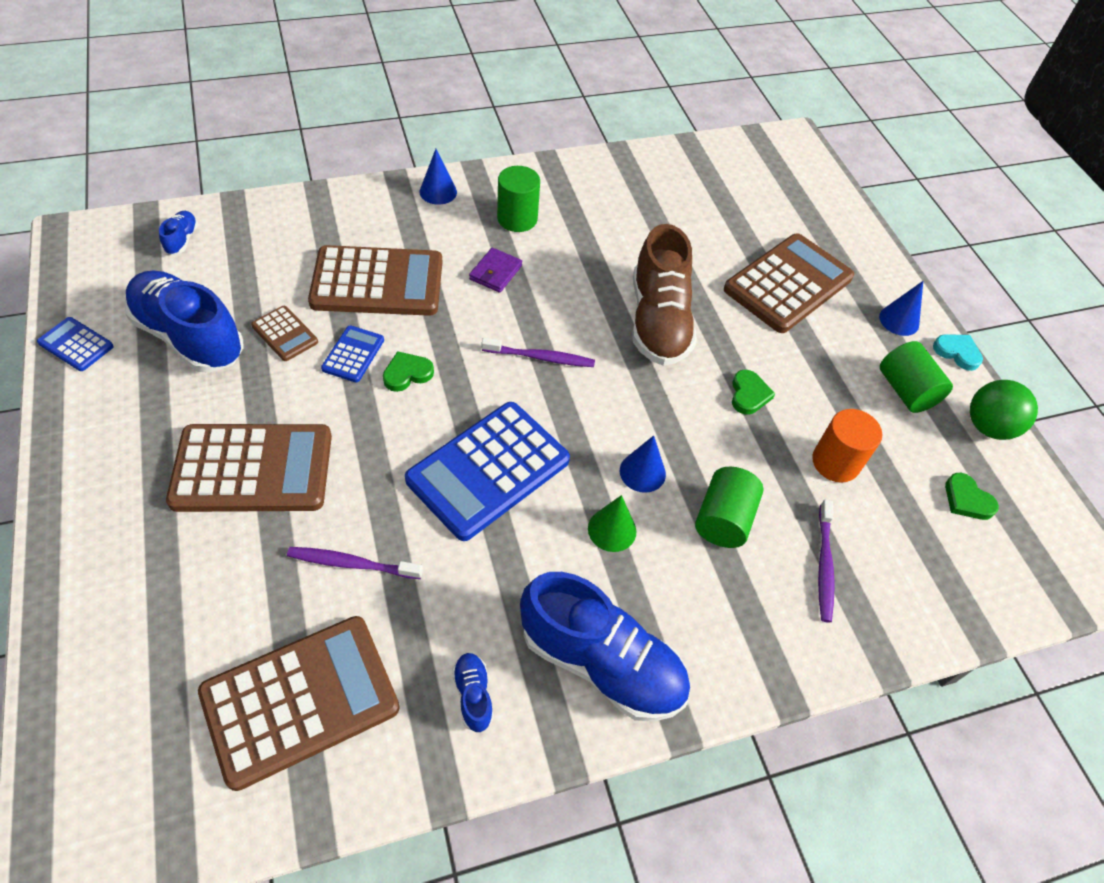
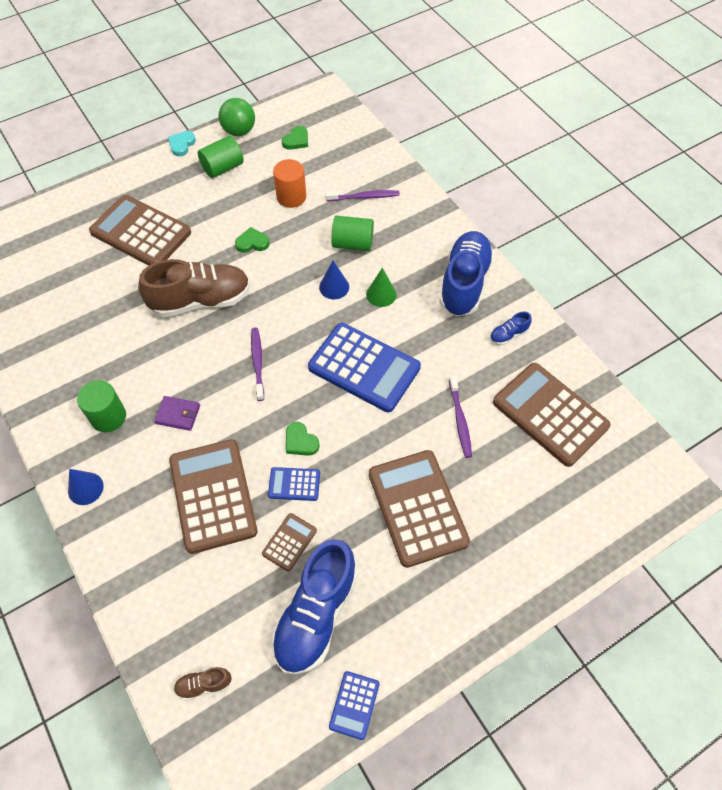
camera: 100 degrees left, 5 degrees up
blue shoe [159,211,198,255] -> brown shoe [174,667,232,701]
blue cone [879,281,923,336] -> none

